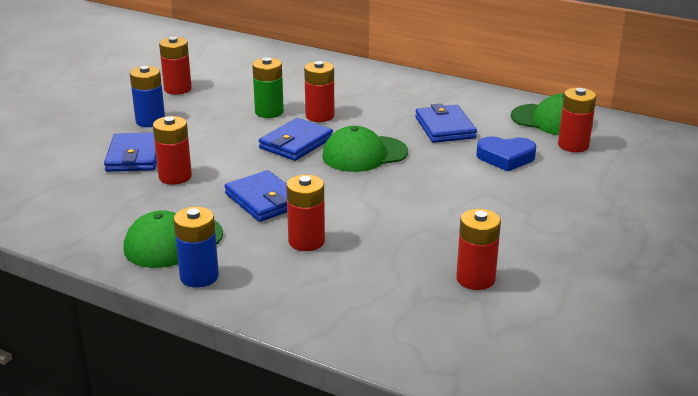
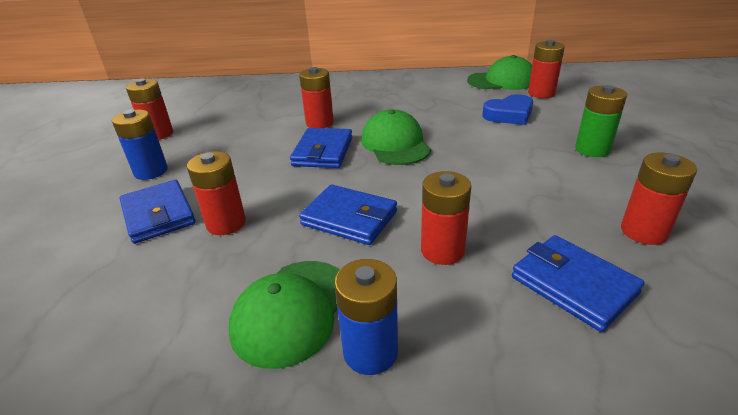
camera: 25 degrees left, 5 degrees up
green battery [252,57,284,118] -> green battery moved to [575,85,627,157]
green cap [322,126,408,172] -> green cap turned 120 degrees clockwise [361,109,431,165]
blue wallet [415,103,477,143] -> blue wallet moved to [512,235,645,332]

